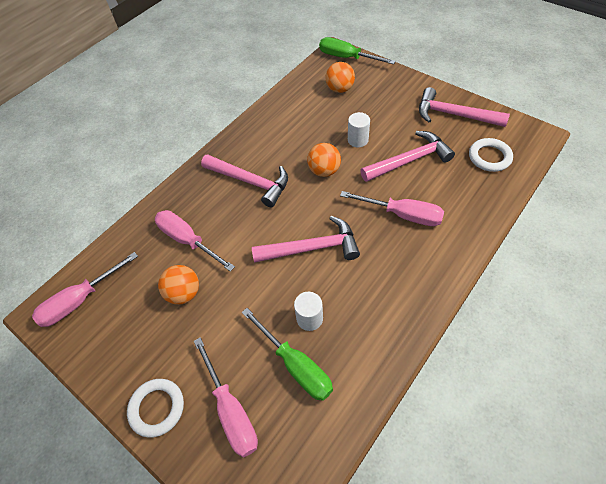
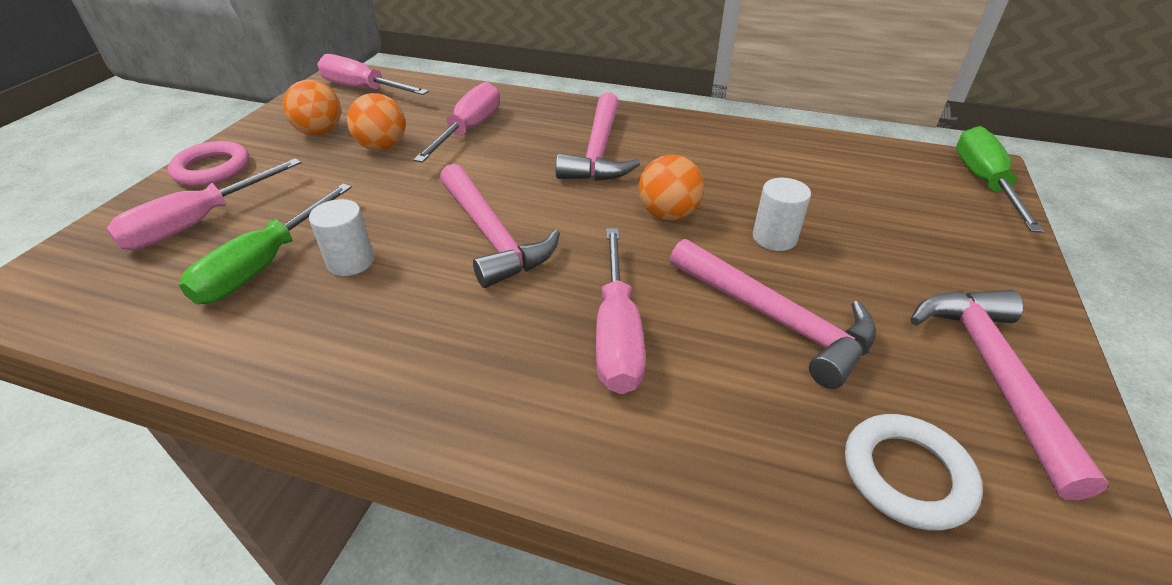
camera: 65 degrees right, 15 degrees down
white ring [127,379,184,438] -> pink ring [168,141,249,186]
orange ball [326,62,355,93] -> orange ball moved to [283,80,341,136]

